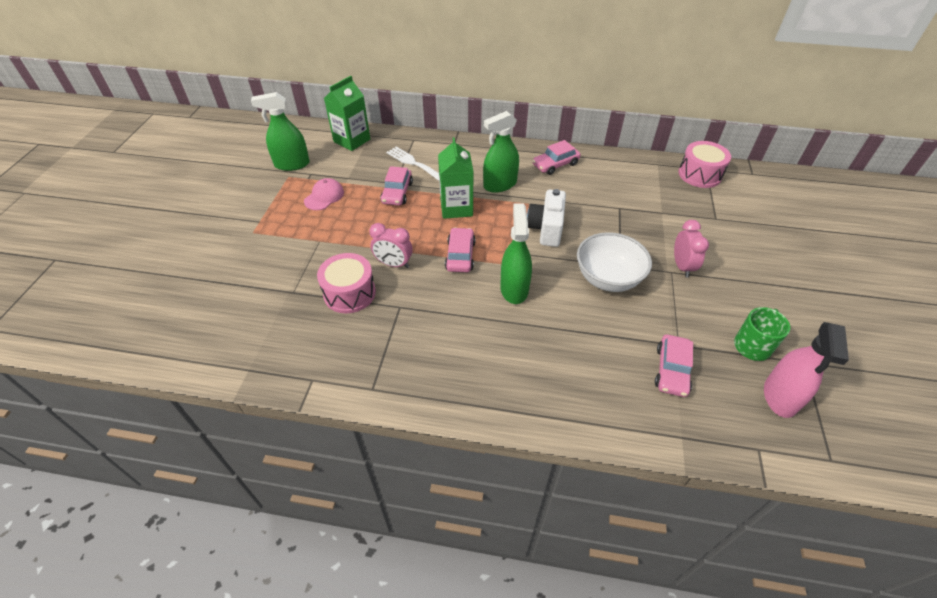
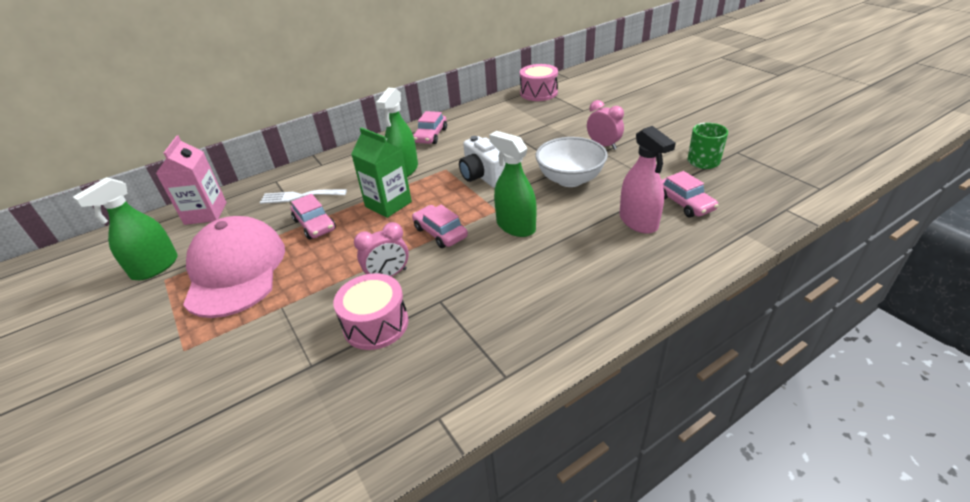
camera: 40 degrees left, 10 degrees down
pink cap [304,178,344,210] -> pink cap [183,216,285,318], size x2.28
green carton [324,76,370,151] -> pink carton [156,135,227,225]
pink spray bottle [764,322,849,418] -> pink spray bottle moved to [619,126,676,234]

